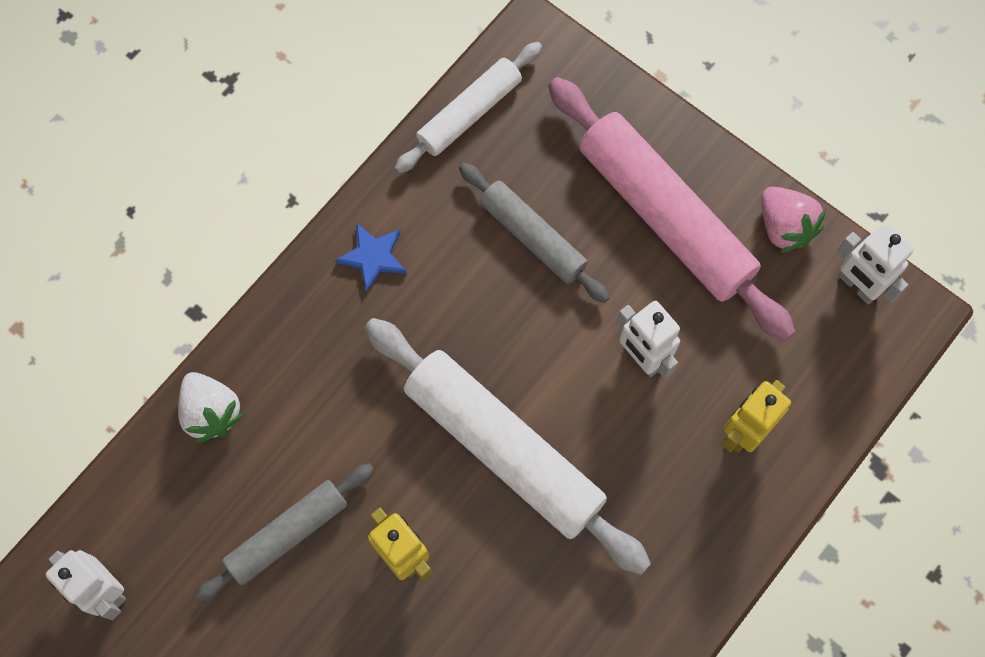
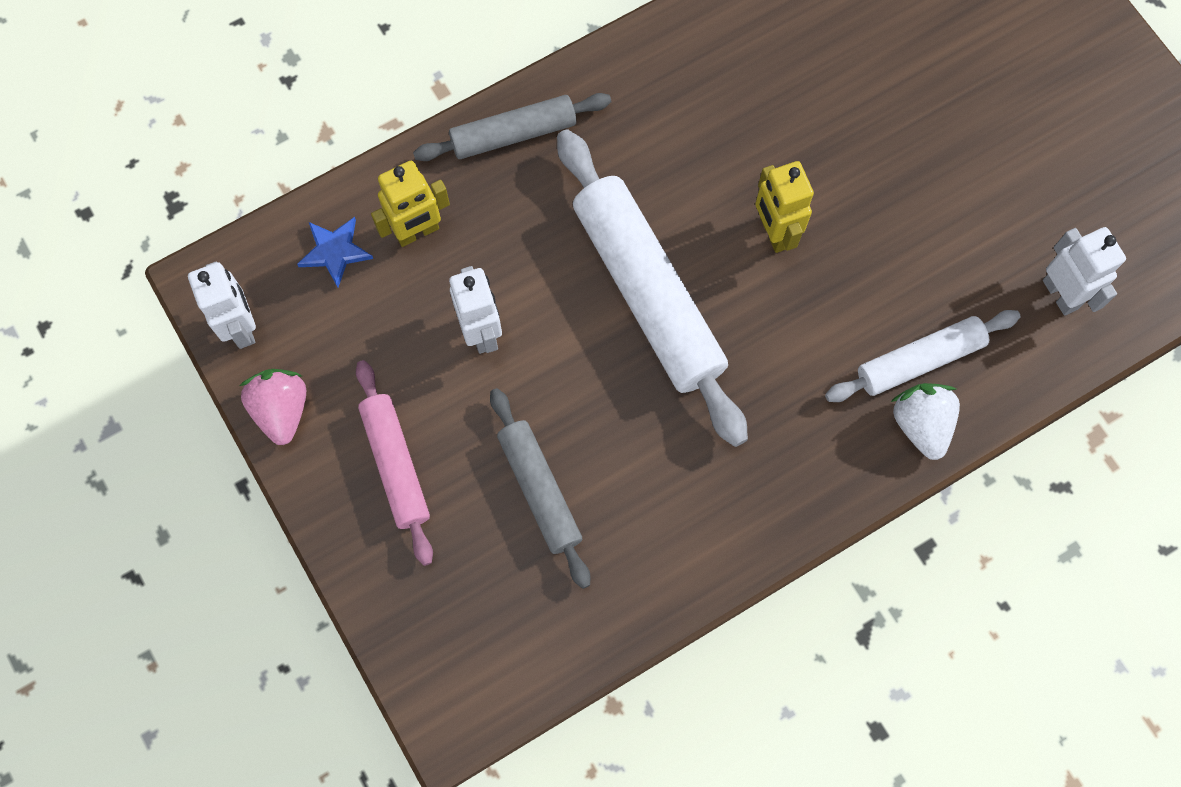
camera: 160 degrees left, 0 degrees up
grey rolling pin [194,463,374,603] -> grey rolling pin moved to [413,93,611,161]
blue star [335,223,407,293] -> blue star moved to [297,217,373,287]
white rolling pin [395,42,542,173] -> white rolling pin moved to [825,310,1020,402]
pink rolling pin [548,77,795,341] -> pink rolling pin [356,360,433,566], size x0.57

